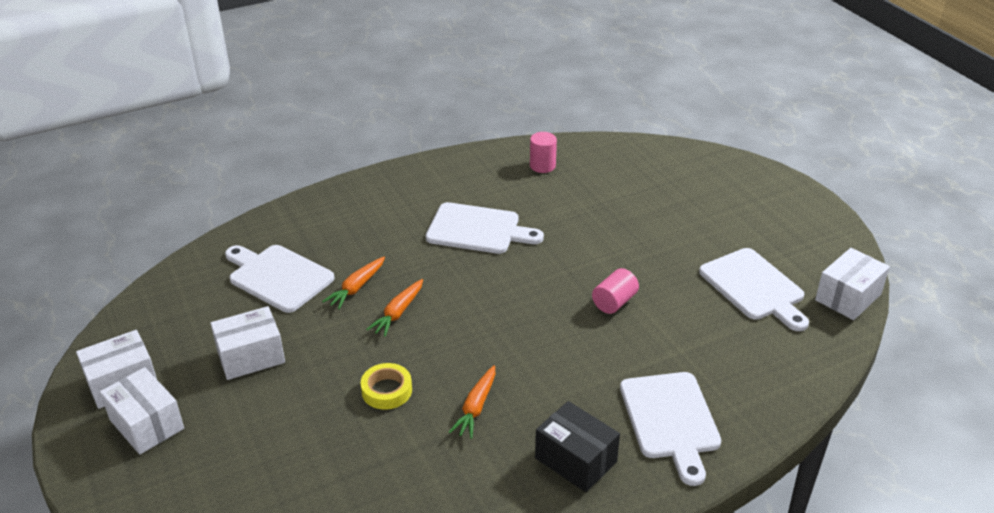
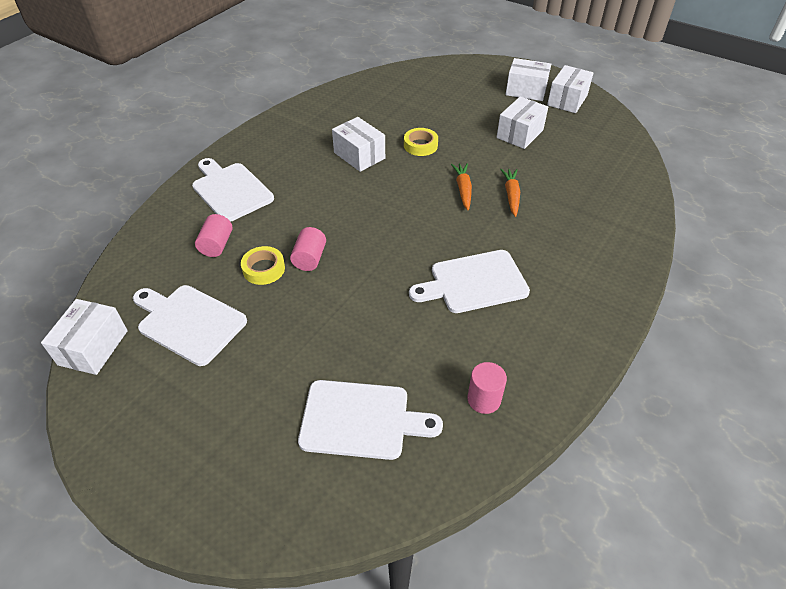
camera: 150 degrees right, 10 degrees up
white cutting board [225,245,334,313] -> white cutting board moved to [298,380,443,460]
orange carrot [449,365,495,439] -> white box [332,117,385,172]
black box [535,401,620,492] -> none
none -> pink cylinder [195,214,233,257]
none -> yellow tape [241,246,285,285]

